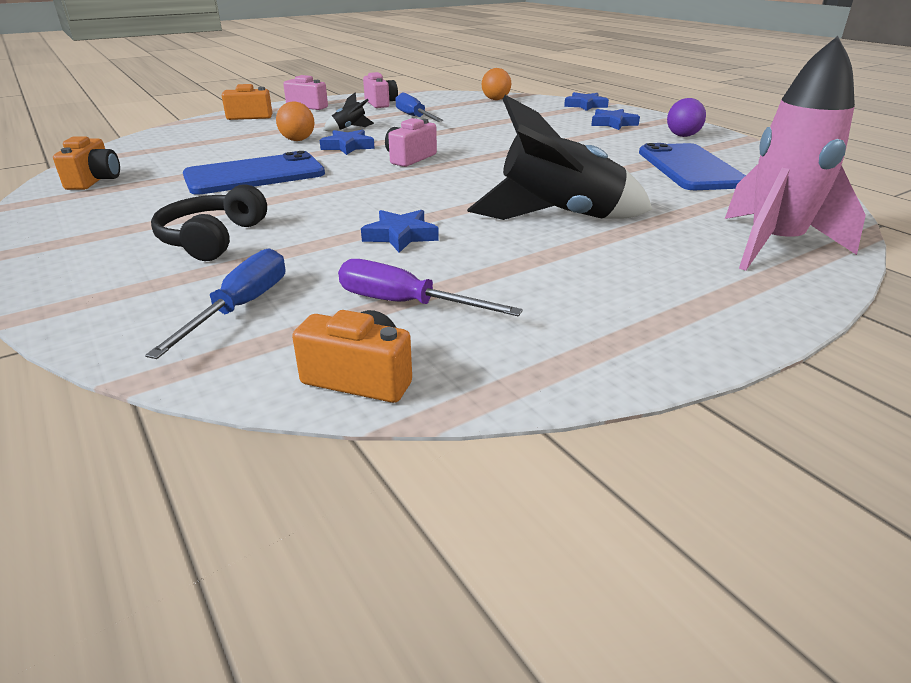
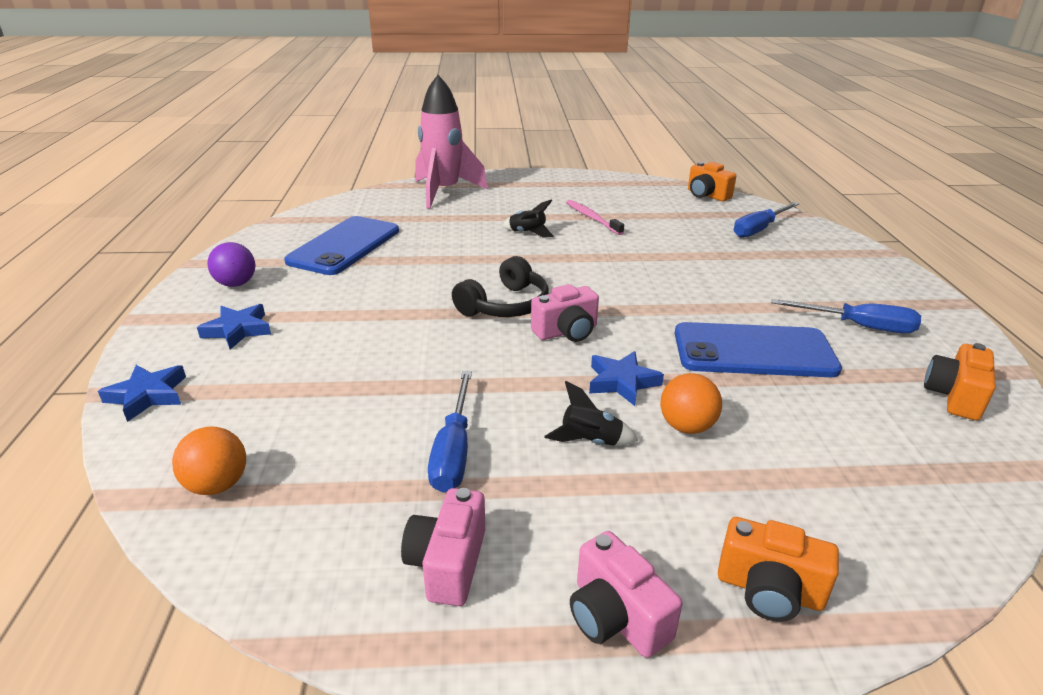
camera: 150 degrees left, 0 degrees up
black headphones [151,184,267,261] -> black headphones moved to [452,256,549,317]
purple screwdriver [338,259,523,316] -> none
blue star [361,210,439,253] -> none
black rocket [467,95,653,220] -> black rocket [502,199,554,238], size x0.42
none -> pink toothbrush [566,200,624,235]
none -> blue screwdriver [772,299,921,333]

